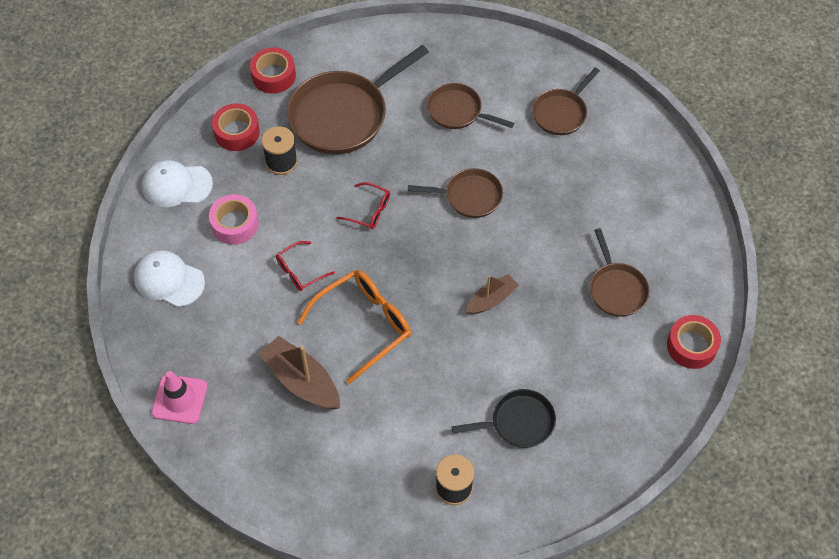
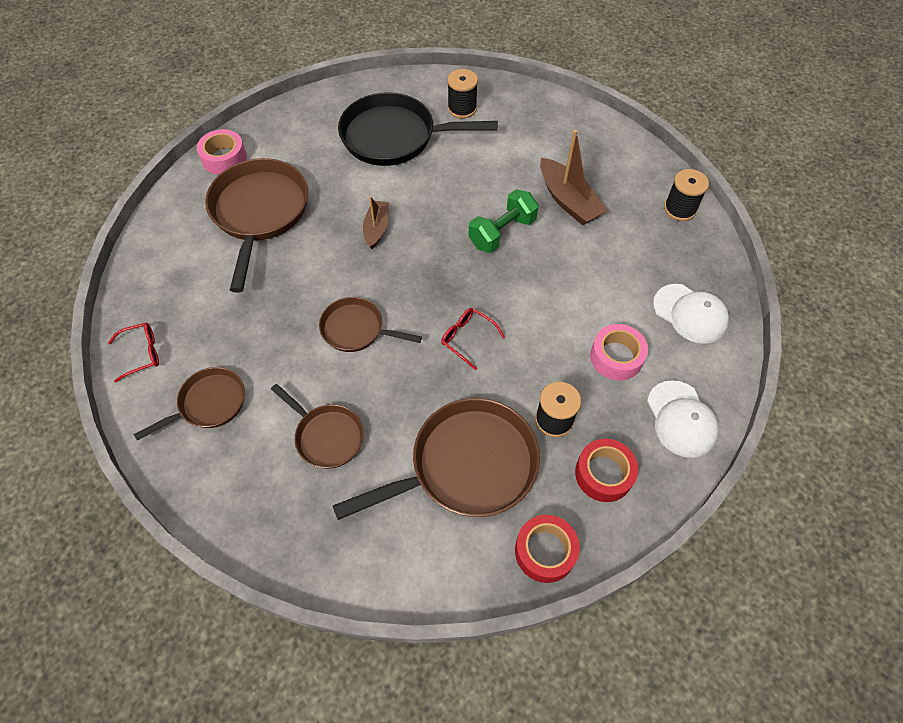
camera: 165 degrees left, 0 degrees up
white cap [142,160,213,207] -> white cap turned 60 degrees clockwise [647,380,719,458]
pink traffic cone [151,371,207,424] -> black spool [664,169,709,221]
red glasses [276,241,335,291] -> red glasses moved to [108,323,159,383]
orange glasses [297,270,411,384] -> green dumbbell [468,189,539,253]
black pan [451,389,556,448] -> black pan [338,92,498,166], size x1.78
brown boat [466,274,519,314] -> brown boat turned 120 degrees clockwise [363,196,389,249]
brown pan [590,228,650,317] -> brown pan [205,158,308,293], size x1.78
red tape [667,315,721,369] -> pink tape [197,129,247,175]

